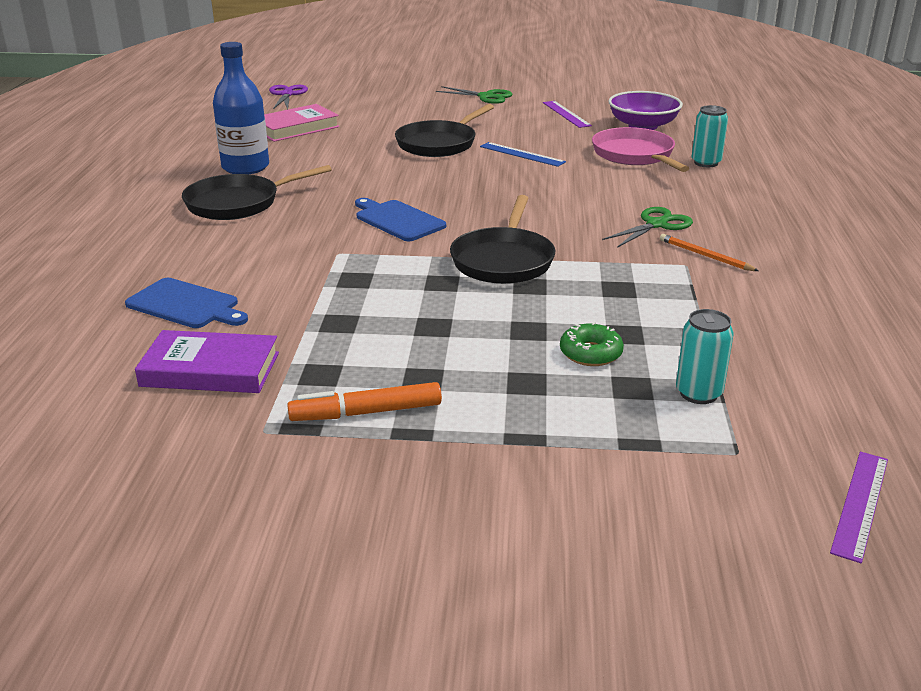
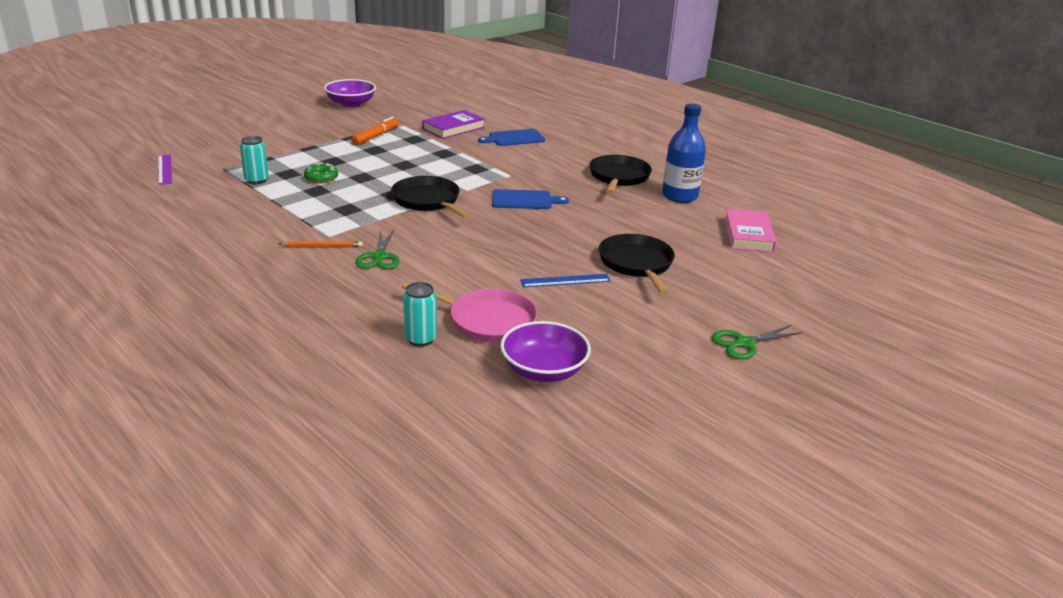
camera: 130 degrees right, 0 degrees up
purple scissors [269,85,308,109] -> none
purple ruler [543,101,592,128] -> none
none -> purple bowl [324,79,376,107]

